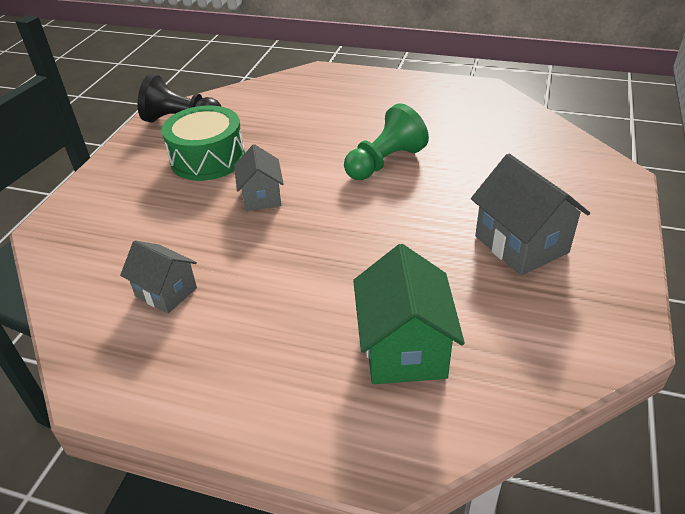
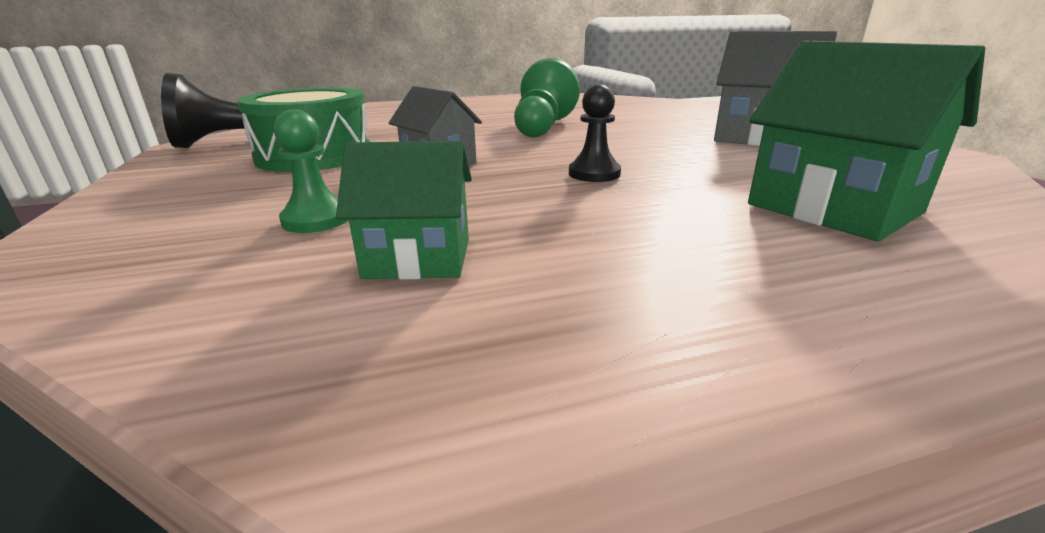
camera: 35 degrees left, 15 degrees down
grey house [120,240,197,314] -> green house [336,141,472,280]
none -> green pawn [274,110,348,233]
none -> black pawn [569,84,621,182]

